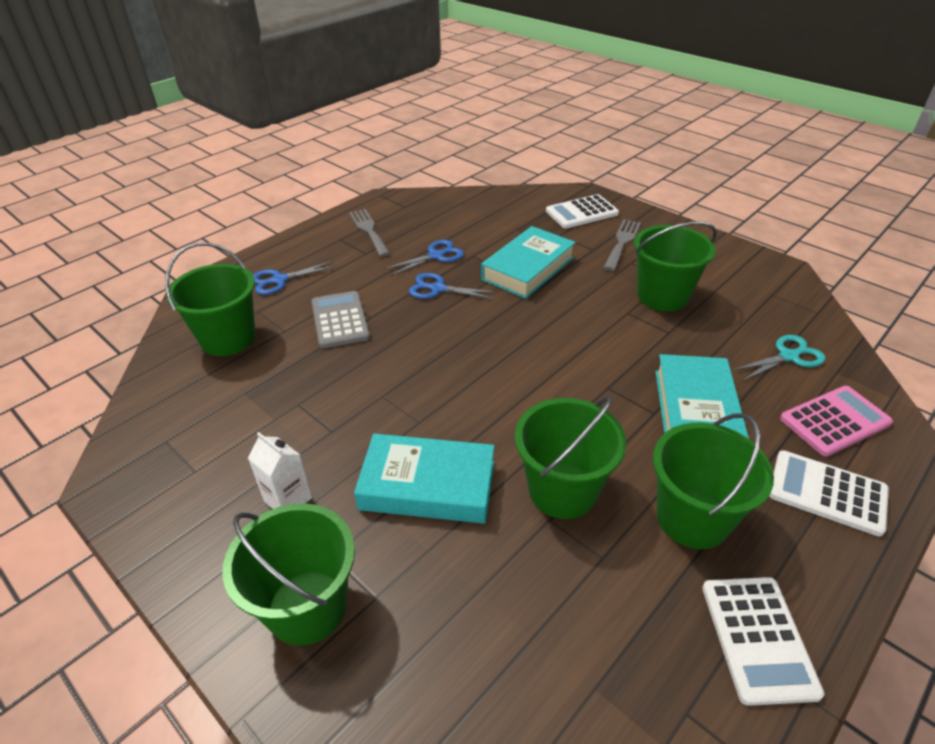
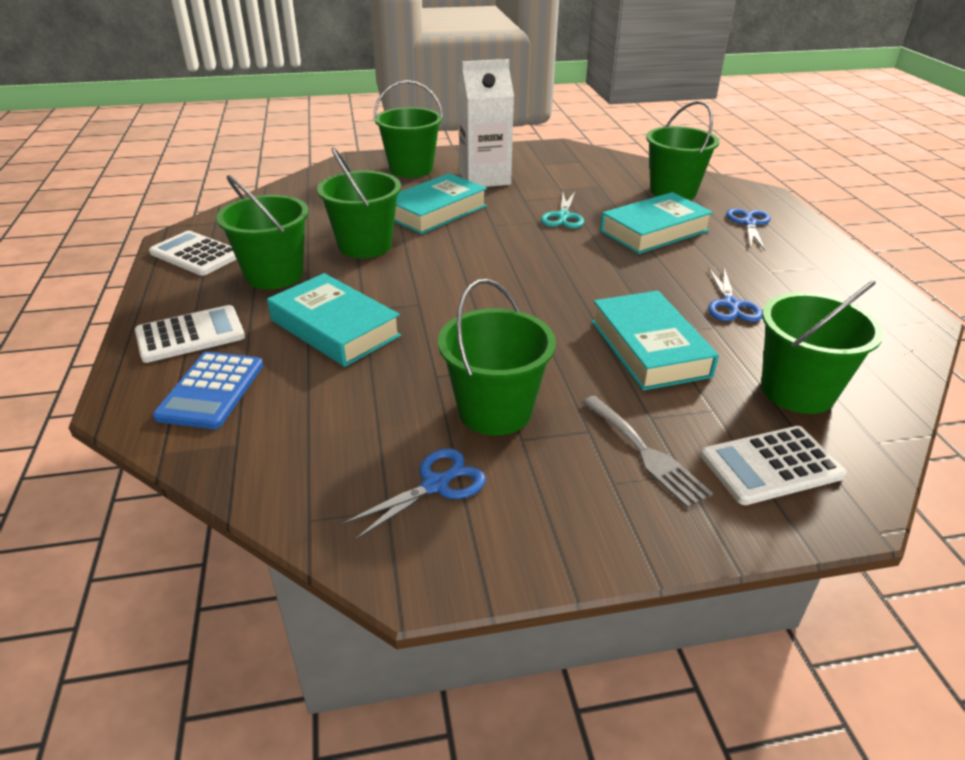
camera: 125 degrees right, 5 degrees down
white carton [248,432,312,509] -> white carton [458,59,514,187], size x1.96
grey calculator [311,291,370,348] -> turquoise book [600,192,713,254]
grey fork [349,209,390,257] -> none
blue scissors [409,273,498,299] -> blue scissors moved to [342,448,486,540]
white calculator [546,194,619,229] -> white calculator turned 120 degrees counterclockwise [701,426,846,505]
turquoise scissors [731,335,825,381] -> turquoise scissors moved to [541,192,584,228]
pink calculator [780,386,893,457] -> blue calculator [153,352,263,429]
none -> green bucket [761,280,884,414]

